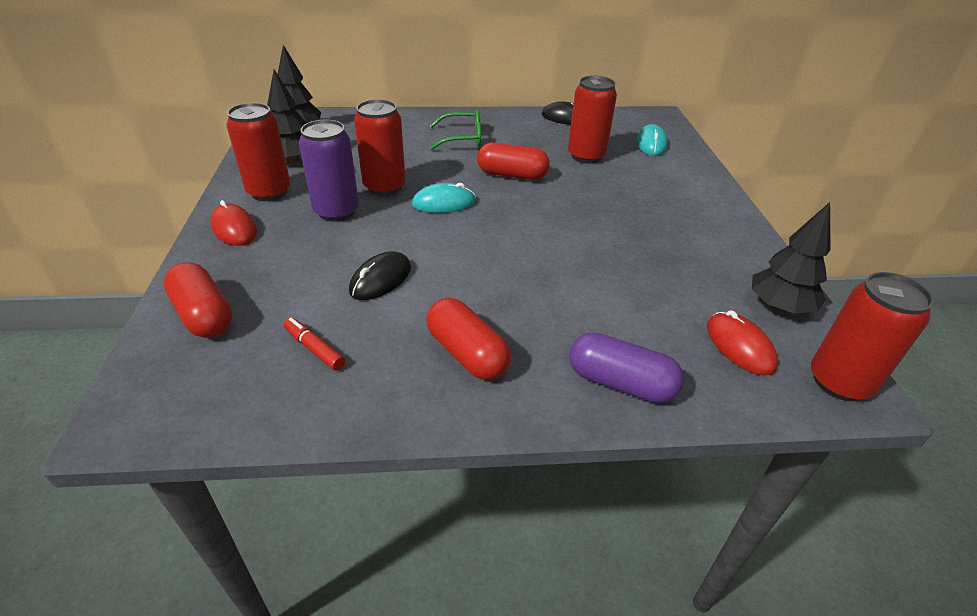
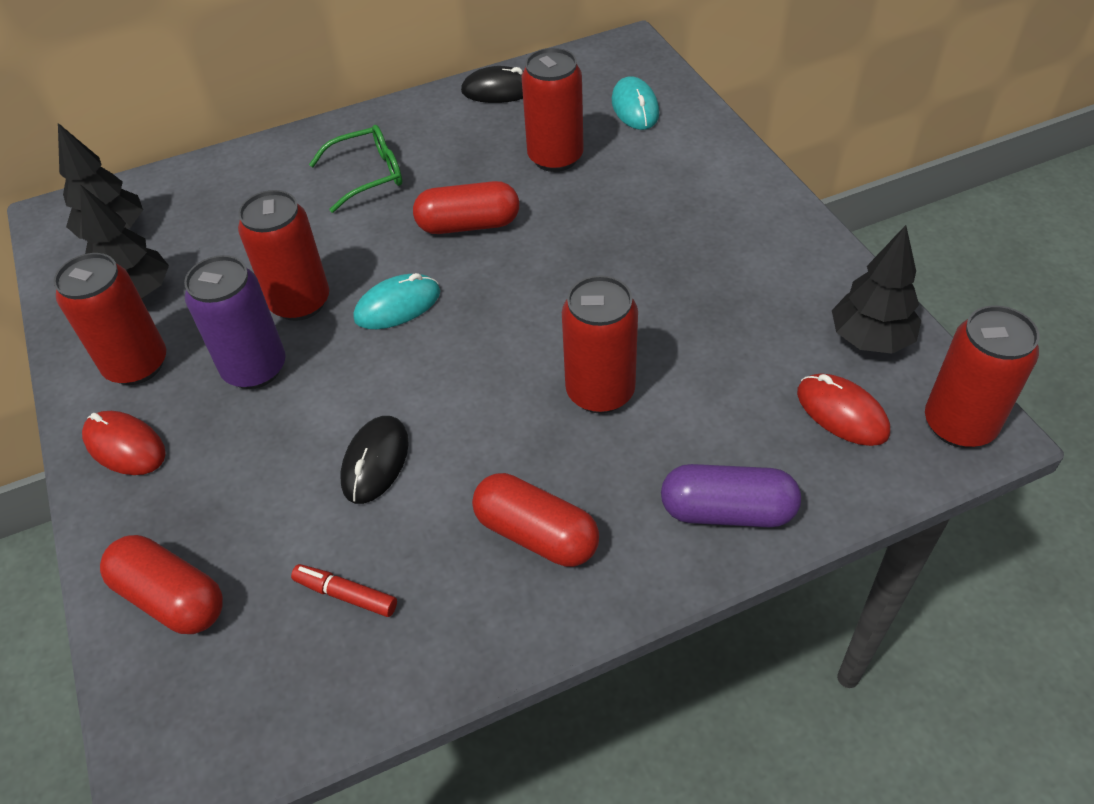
camera: 15 degrees left, 10 degrees up
none -> red can [562,275,638,414]

